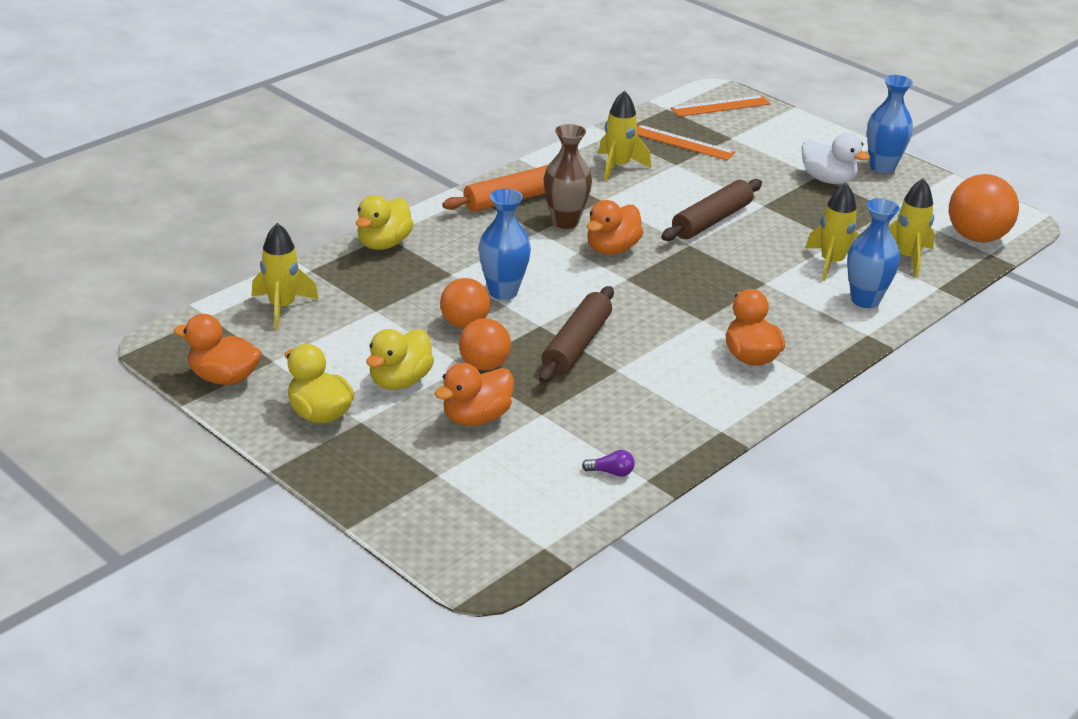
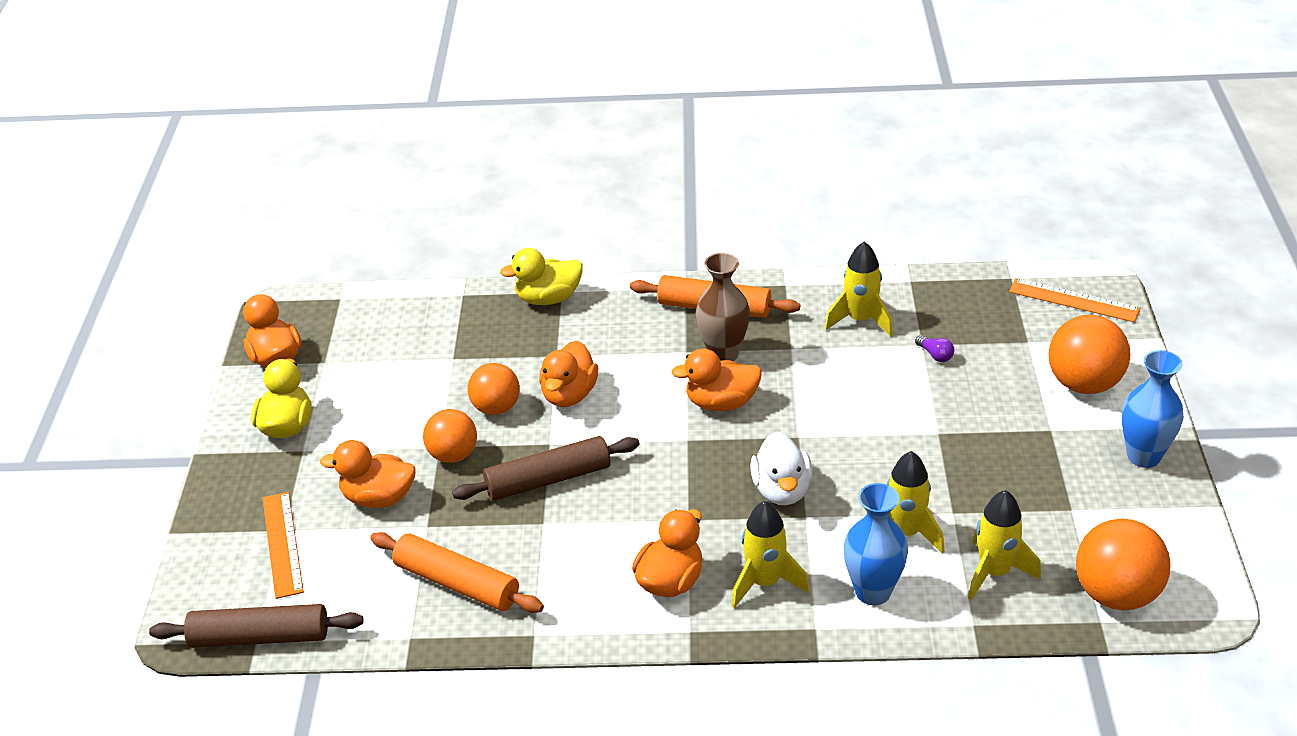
camera: 50 degrees right, 5 degrees up
yellow rocket [252,223,319,329] -> yellow rocket moved to [732,501,810,608]
yellow duck [366,329,434,390] -> none
blue vase [479,189,531,300] -> orange duck [539,340,598,407]
purple light bulb [582,450,635,477] -> purple light bulb moved to [915,335,954,362]
orange ruler [637,125,735,160] -> orange ruler moved to [262,492,304,599]
brown rolling pin [661,179,762,241] -> brown rolling pin moved to [149,604,364,648]
white duck [802,133,870,184] -> white duck moved to [750,431,813,505]
none -> orange rolling pin [370,532,544,613]
none -> orange ball [1048,315,1131,394]

